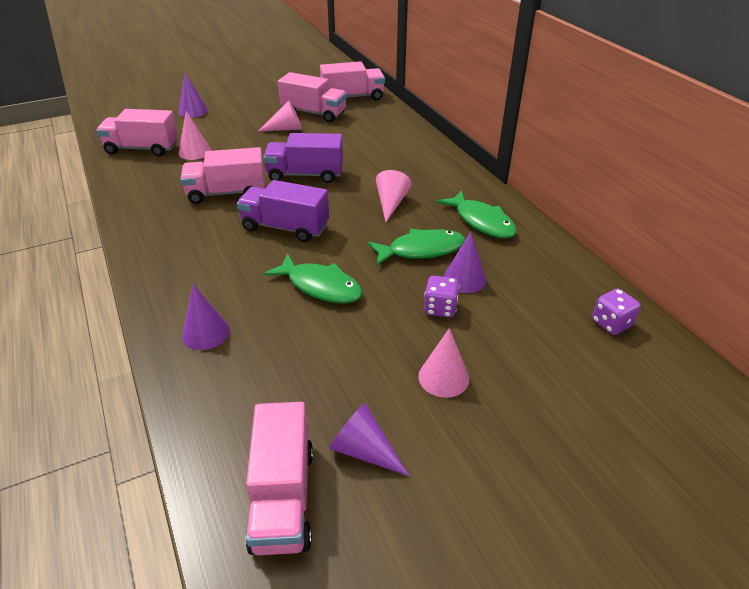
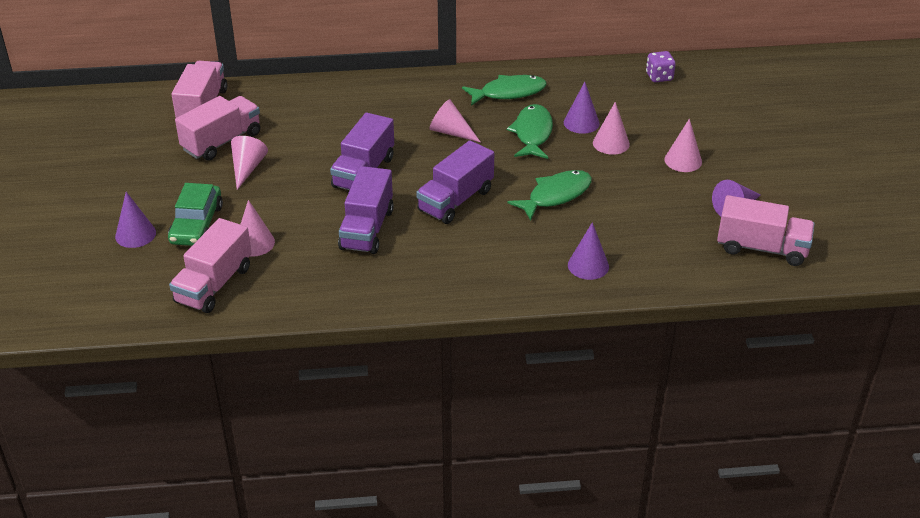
camera: 70 degrees left, 0 degrees up
pink truck [180,147,265,204] -> purple truck [338,166,394,254]
purple dice [424,276,460,318] -> pink cone [593,102,630,155]
none -> green car [168,183,223,246]

